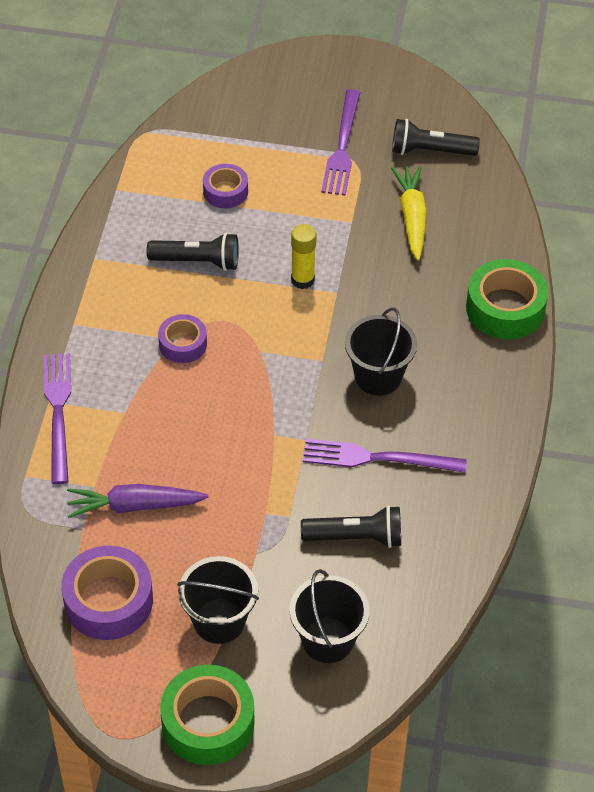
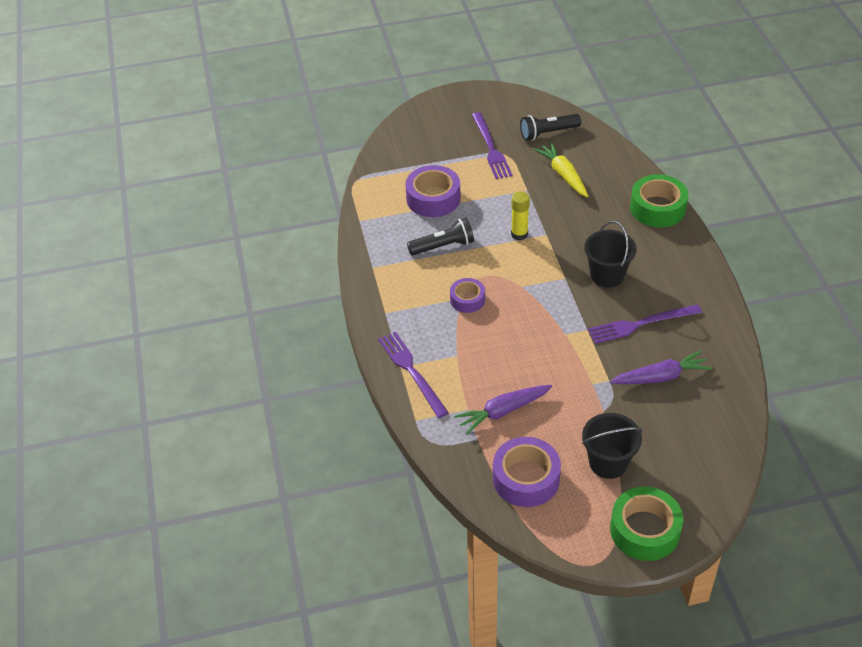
camera: 20 degrees left, 5 degrees down
purple tape [203,164,248,208] -> purple tape [405,165,461,217], size x1.67
black bucket [289,569,370,663] -> none
black flashlight [301,505,401,548] -> purple carrot [610,350,712,384]

